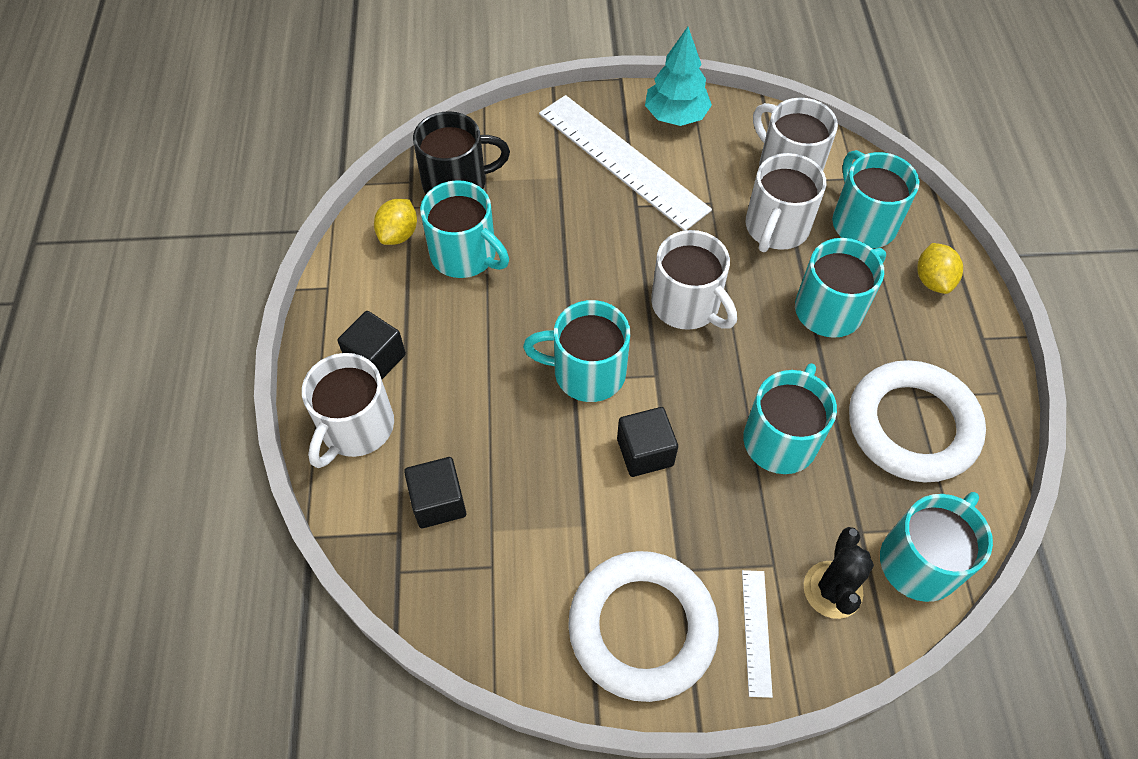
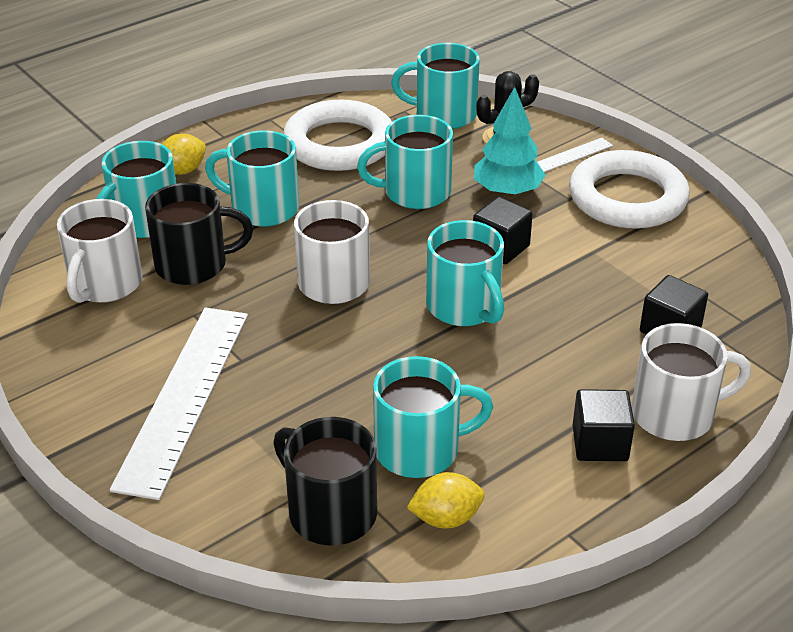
camera: 125 degrees left, 20 degrees down
turquoise mug [420,180,509,278] -> turquoise mug turned 75 degrees clockwise [373,356,493,478]
turquoise tree [645,27,712,126] -> turquoise tree moved to [474,87,546,196]
white mug [746,153,826,252] -> black mug [145,183,253,285]

